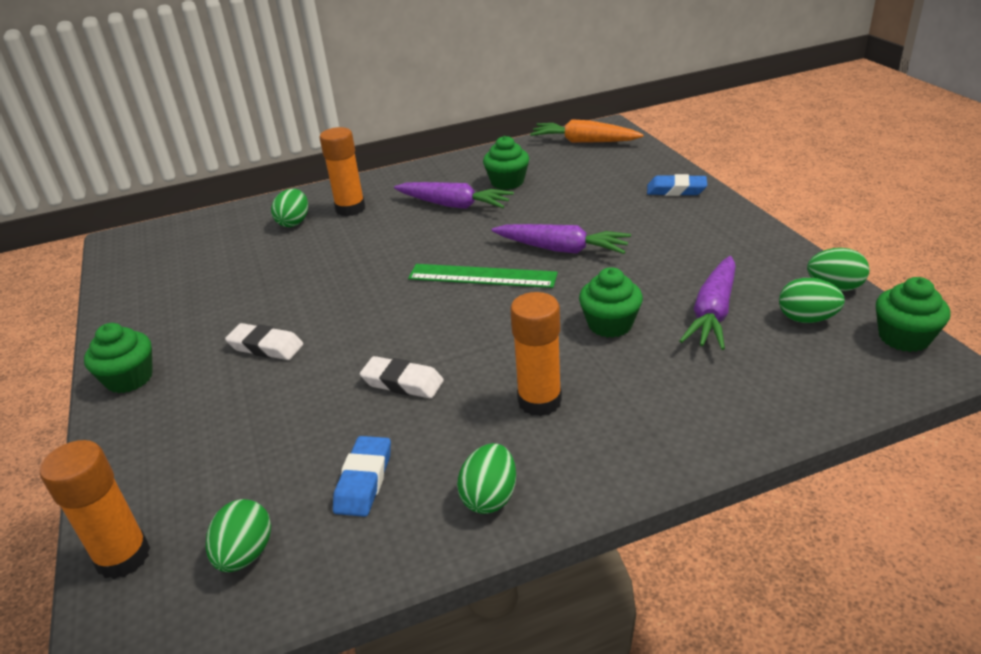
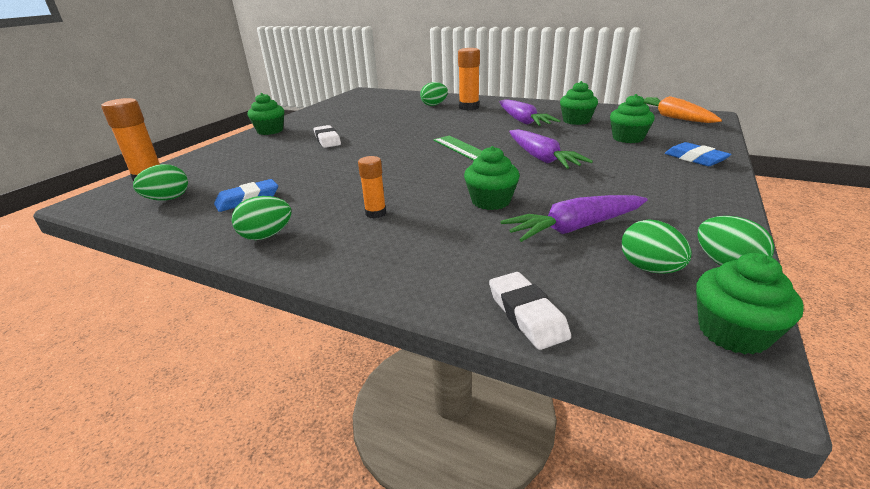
camera: 45 degrees right, 5 degrees down
white eraser [360,356,444,399] -> white eraser moved to [489,272,571,350]
orange glue stick [510,292,562,416] -> orange glue stick [358,156,386,218], size x0.60
none -> green cupcake [610,94,655,143]

